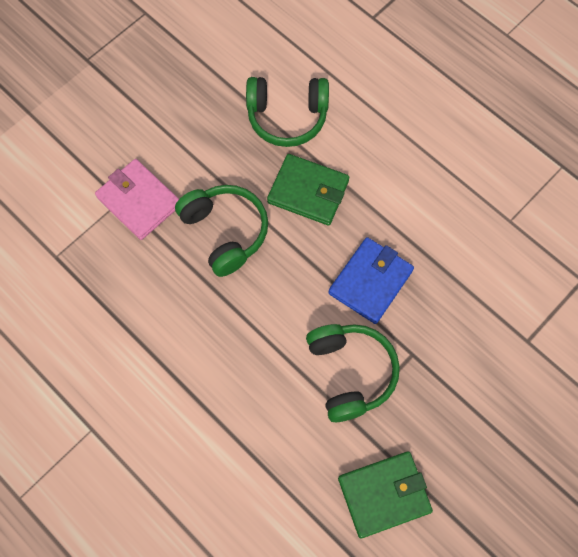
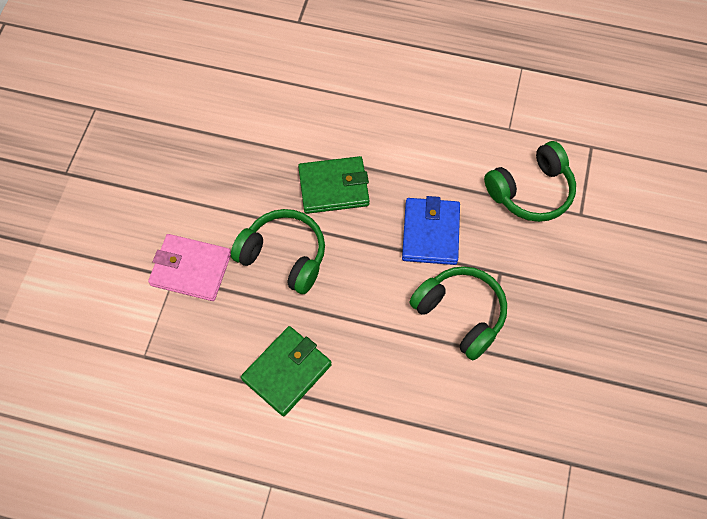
camera: 30 degrees left, 5 degrees down
green headphones [246,77,329,147] -> green headphones moved to [484,141,576,222]
green wallet [338,451,433,538] -> green wallet moved to [241,326,332,416]

